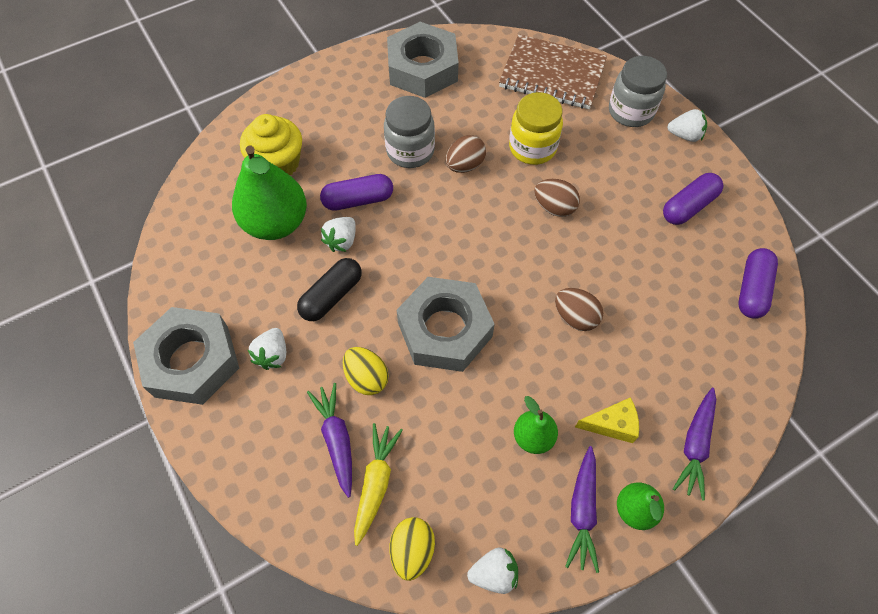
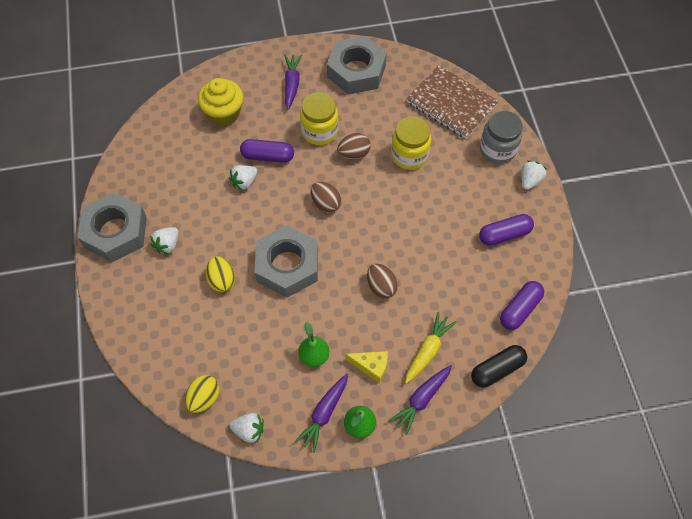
camera: 20 degrees right, 0 degrees up
green pear [232,145,307,240] -> none
black capsule [297,258,362,321] -> black capsule moved to [471,345,527,388]
purple carrot [307,383,352,498] -> purple carrot moved to [284,54,302,110]
yellow carrot [354,423,403,546] -> yellow carrot moved to [405,312,457,383]
grey jar [384,96,435,168] -> yellow jar [300,92,338,145]
brown egg [534,179,580,217] -> brown egg moved to [311,182,342,213]
white strawberry [667,109,707,142] -> white strawberry turned 90 degrees counterclockwise [521,160,547,190]

